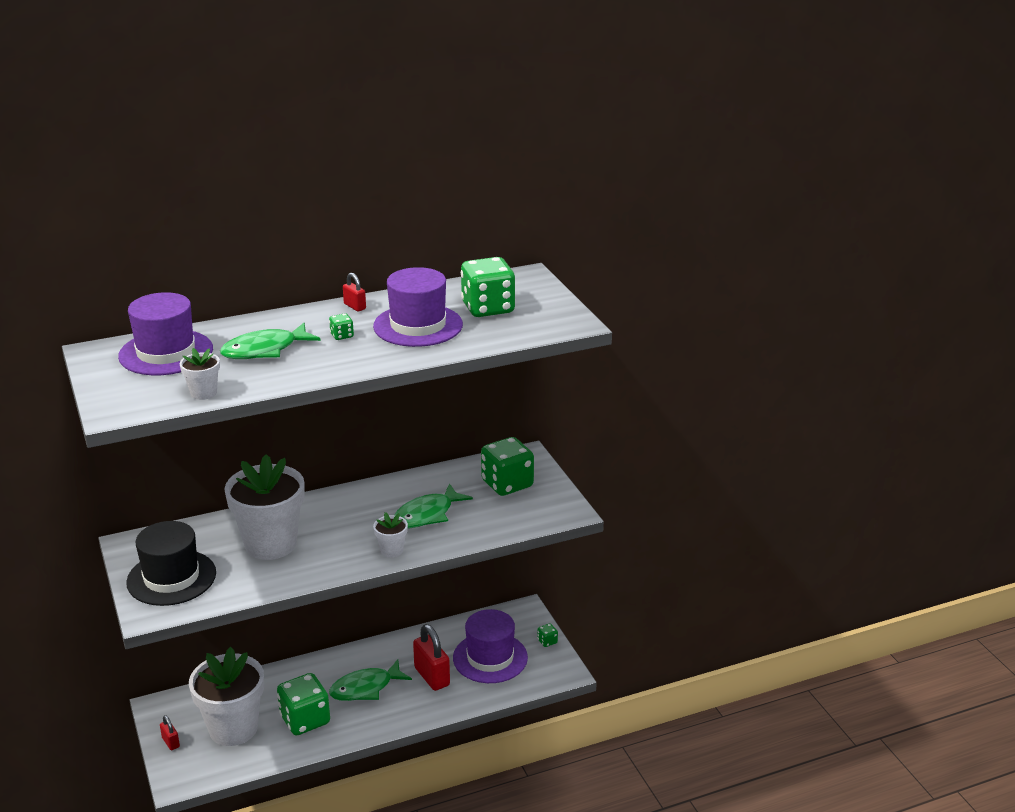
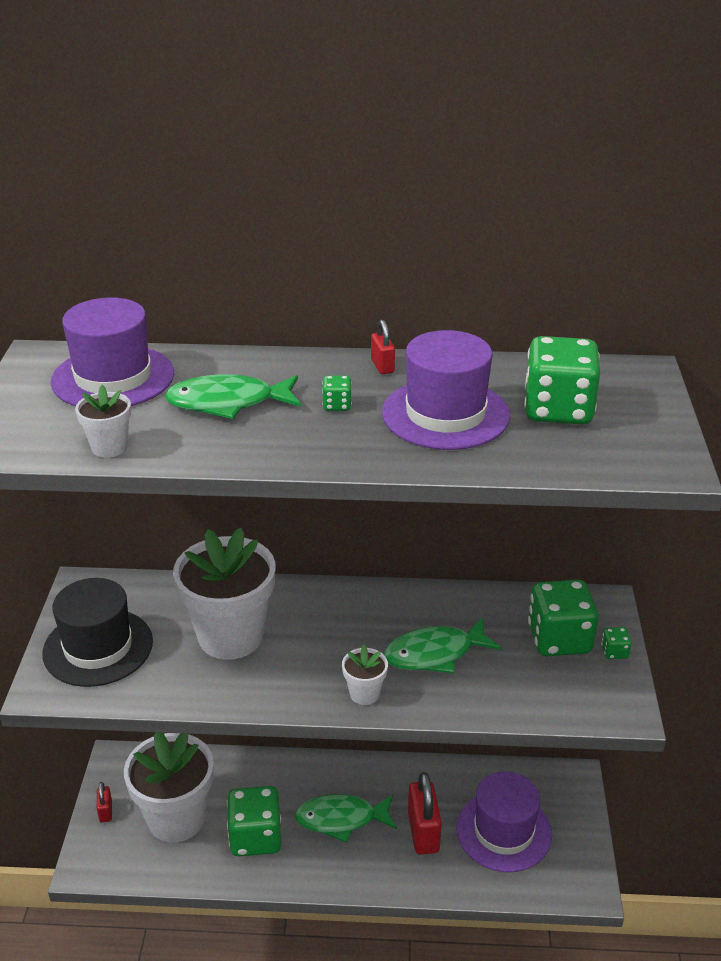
camera: 25 degrees right, 5 degrees up
green dice [537,623,558,647] -> green dice moved to [601,627,631,659]

